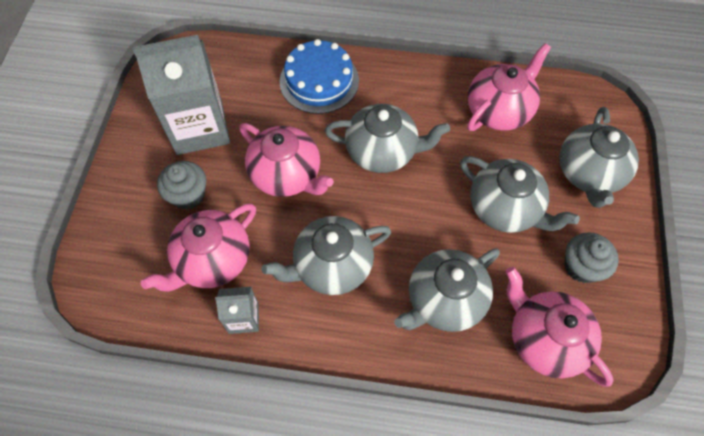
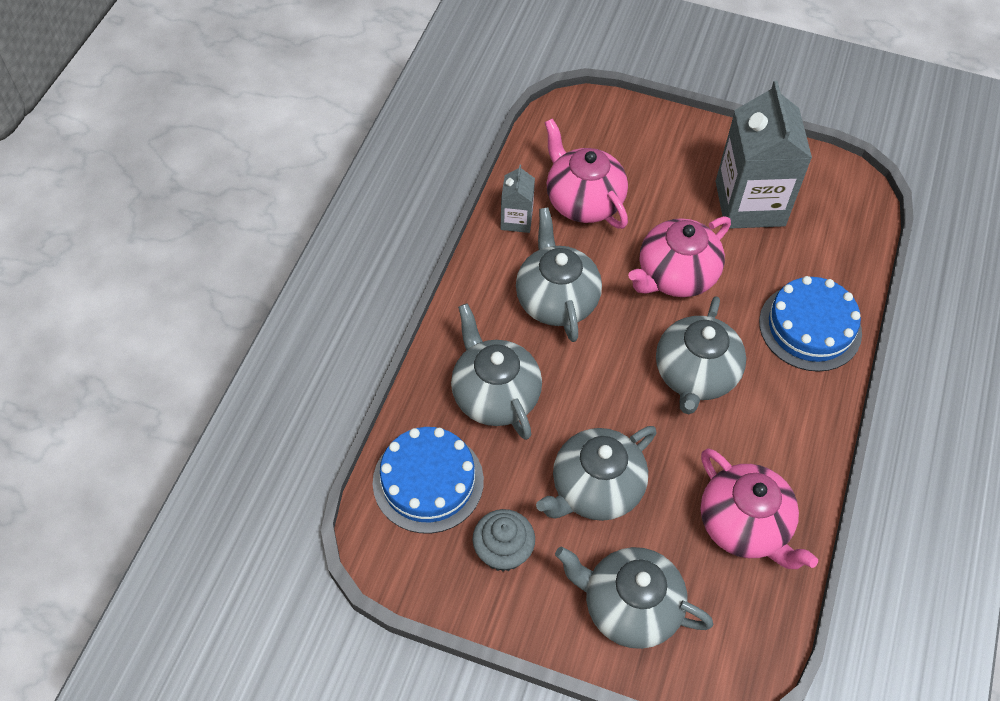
camera: 100 degrees right, 5 degrees down
grey cupcake [157,161,206,210] -> none
pink teapot [506,267,613,387] -> blue cake [373,427,484,534]

